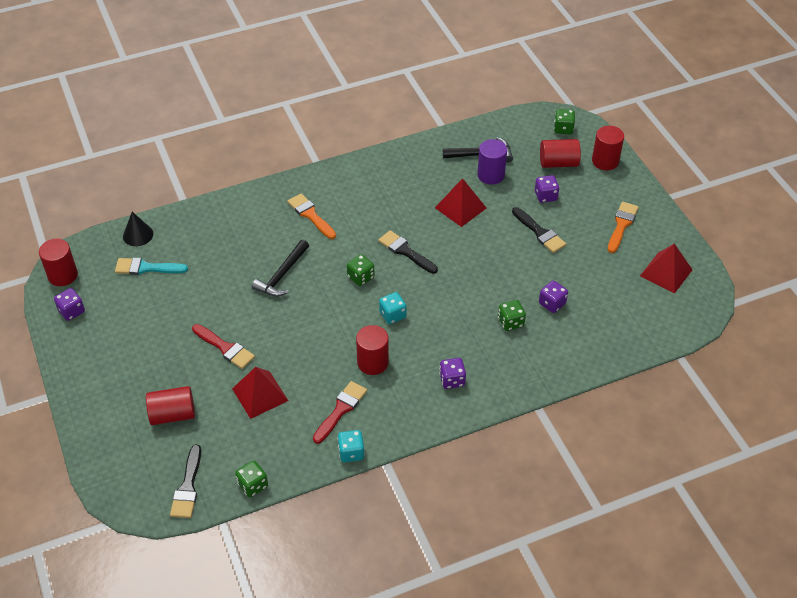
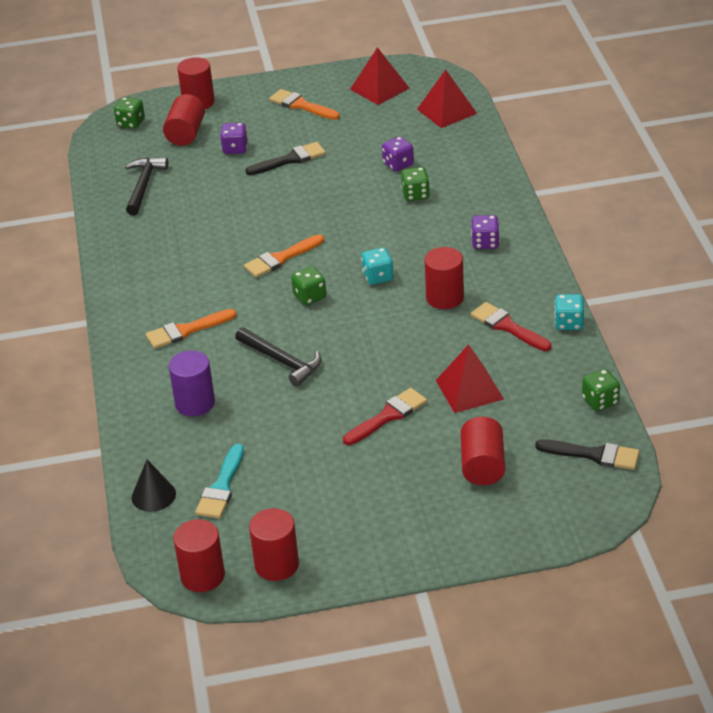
camera: 75 degrees left, 10 degrees down
purple dice [54,288,85,321] -> red cylinder [249,508,299,581]
black brush [378,230,438,274] -> orange brush [244,234,324,278]
red pyramid [435,178,486,227] -> red pyramid moved to [417,69,477,128]
purple cylinder [477,139,507,185] -> purple cylinder moved to [169,350,215,416]

